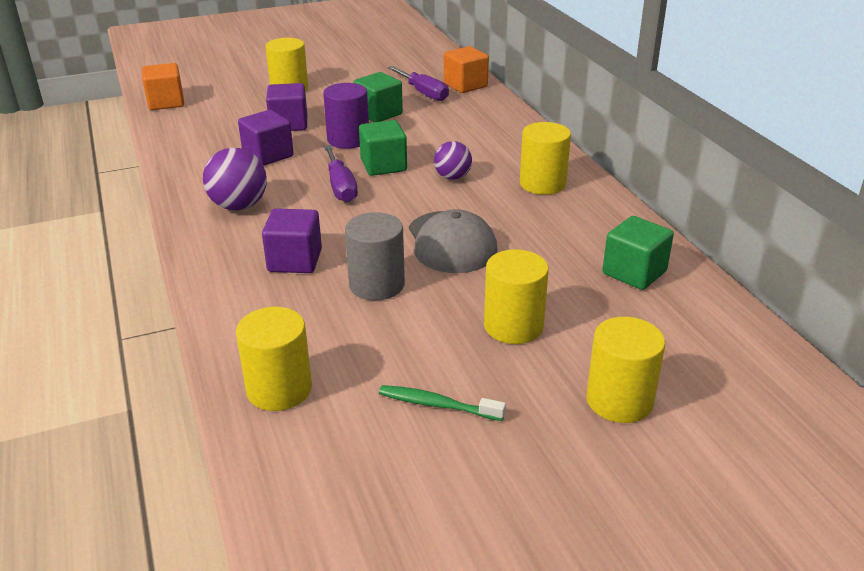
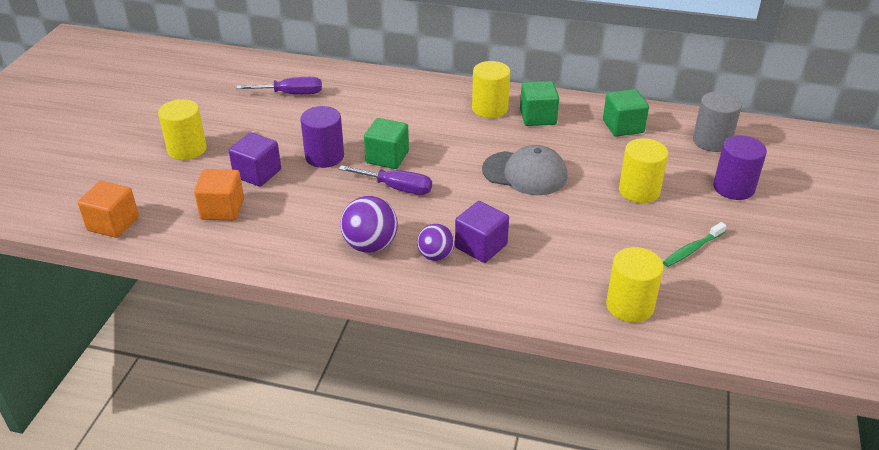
camera: 55 degrees left, 5 degrees up
purple cube [238,110,294,166] -> none
grey cylinder [345,212,405,300] -> grey cylinder moved to [693,92,742,152]
green cube [353,72,403,122] -> green cube moved to [520,81,559,126]
purple ball [434,141,472,180] -> purple ball moved to [417,224,455,261]
orange cube [444,46,489,93] -> orange cube moved to [194,169,244,221]
yellow cylinder [586,317,665,423] -> purple cylinder [713,135,767,200]

